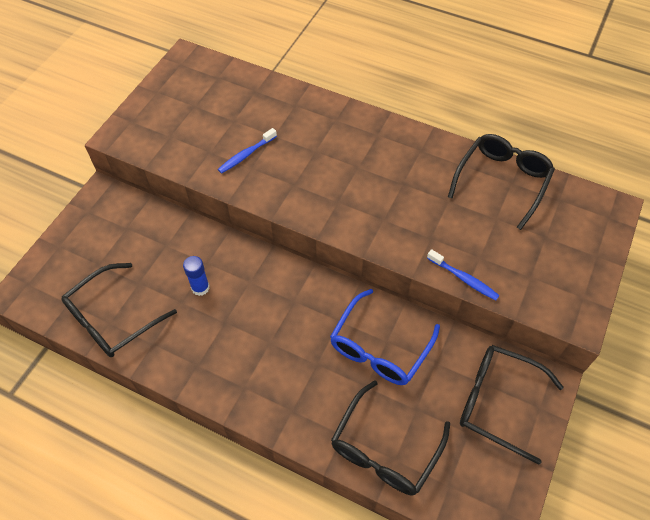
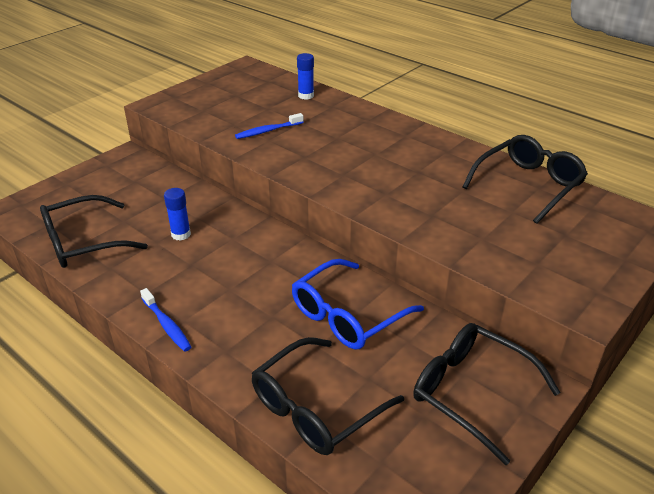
camera: 15 degrees right, 20 degrees down
blue toothbrush [427,249,500,301] -> blue toothbrush moved to [140,288,191,352]
none -> blue glue stick [297,53,314,100]

